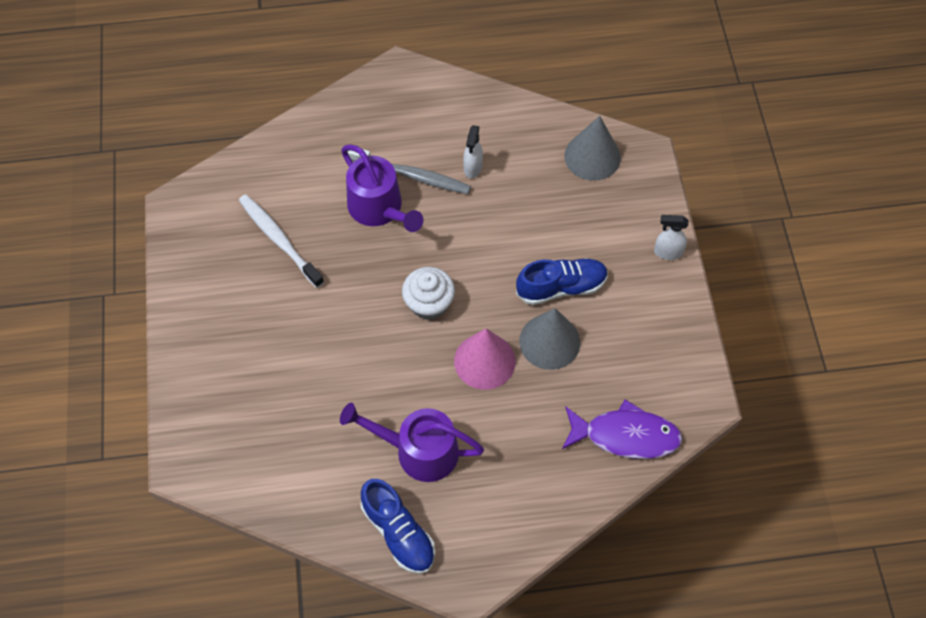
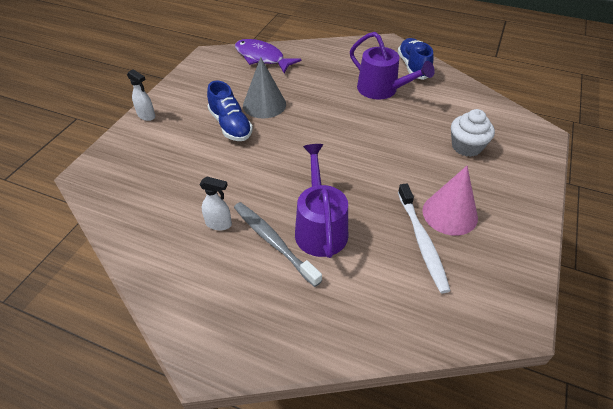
camera: 150 degrees left, 15 degrees down
white cupcake [402,267,455,320] -> white cupcake moved to [451,109,495,157]
pink cone [454,328,516,390] -> pink cone moved to [422,166,478,236]
white spray bottle [463,125,483,178] -> white spray bottle turned 60 degrees clockwise [199,176,232,230]
blue shoe [516,258,608,305] -> blue shoe turned 135 degrees counterclockwise [207,80,253,141]
grey cone [564,116,621,181] -> none

